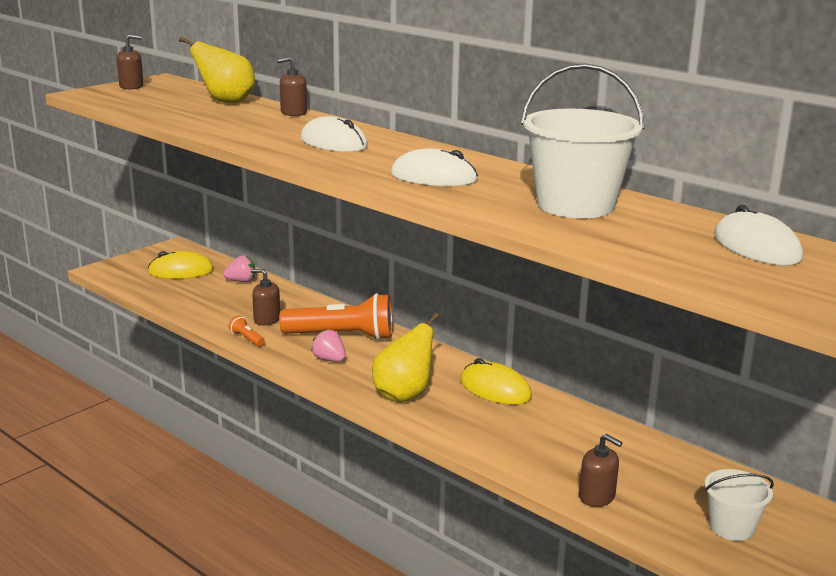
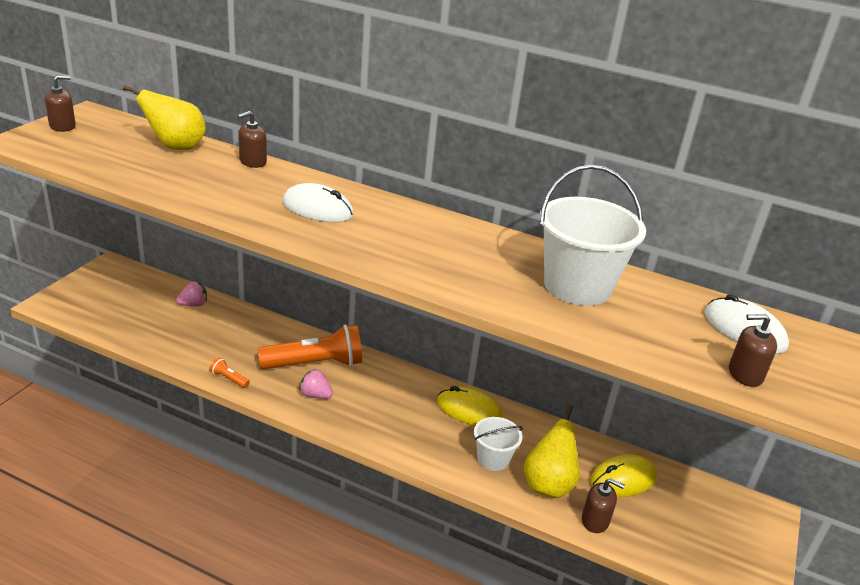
camera: 20 degrees left, 10 degrees up
yellow mouse [148,251,214,279] -> yellow mouse moved to [590,454,657,497]
brown soap dispenser [251,269,280,325] -> brown soap dispenser moved to [729,314,777,387]
yellow pear [372,313,439,402] -> yellow pear moved to [524,405,579,498]
white mouse [391,148,478,186] -> none
white bucket [705,469,774,541] -> white bucket moved to [474,417,523,471]

